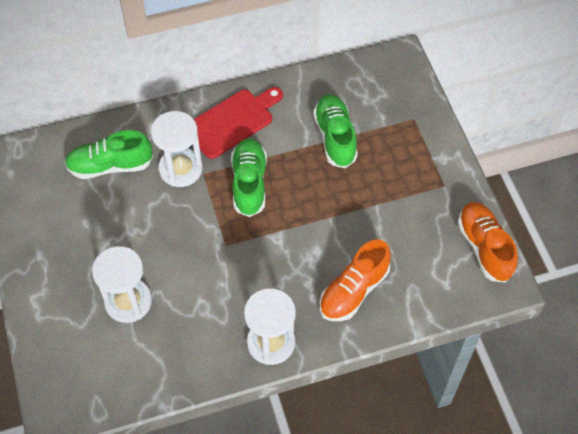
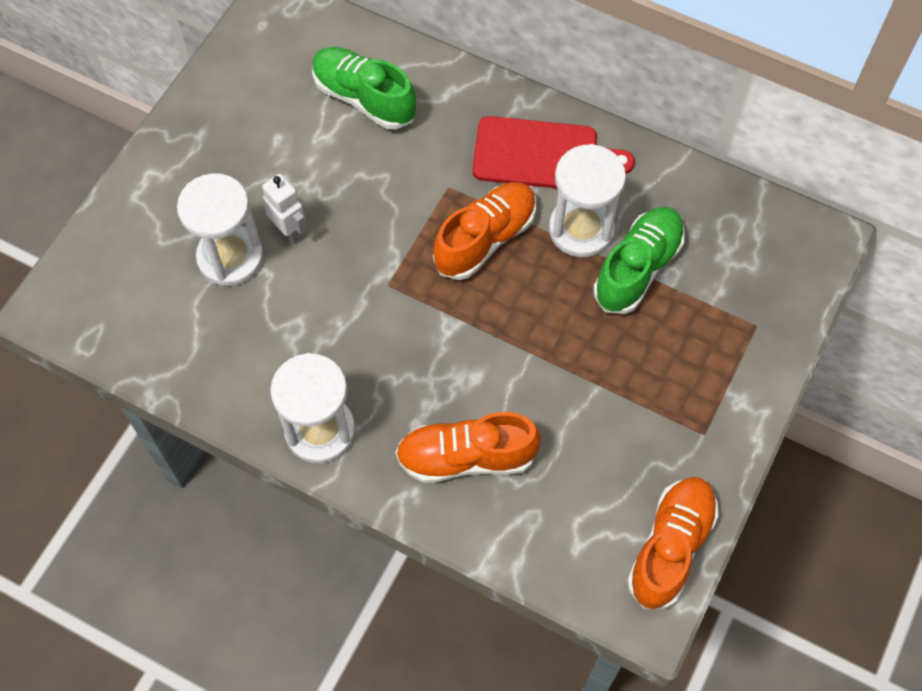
camera: 45 degrees right, 5 degrees up
white hourglass [151,111,203,187] -> white hourglass moved to [549,144,626,257]
green shoe [231,138,267,217] -> orange shoe [433,182,536,280]
none -> white robot [262,174,307,245]

